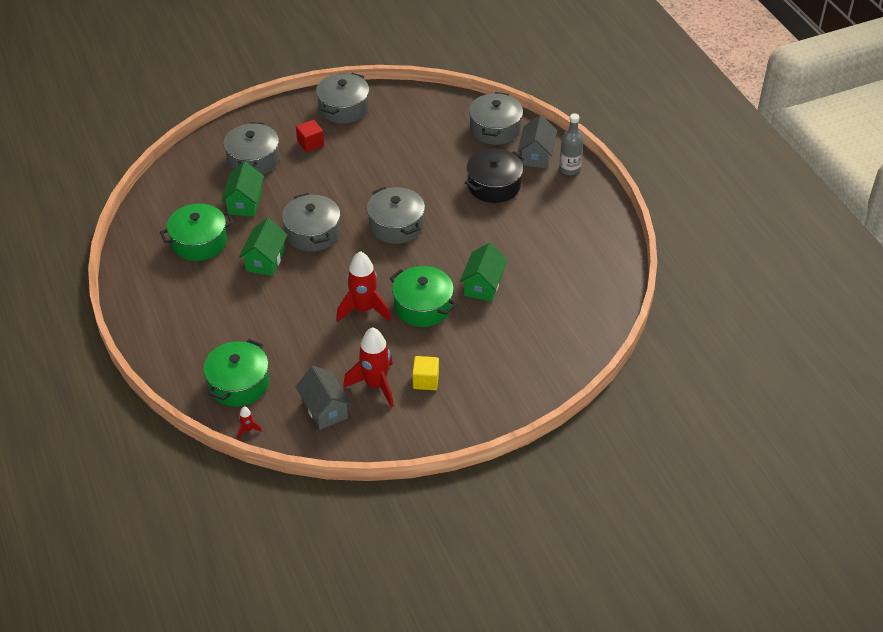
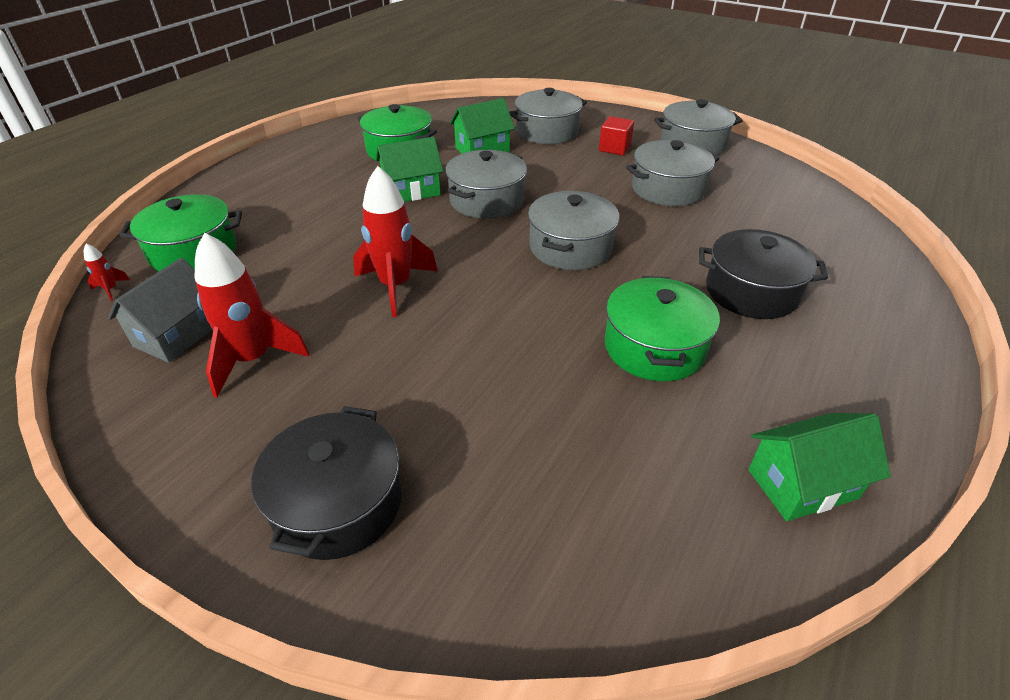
camera: 55 degrees right, 5 degrees down
green pot [390,266,457,327] -> green pot moved to [604,276,720,381]
yellow cube [412,356,439,390] -> none
green house [460,243,508,302] -> green house moved to [748,413,891,521]
grey pot [469,92,523,145] -> grey pot moved to [626,140,719,206]
grey house [518,115,557,169] -> none
grey bottle [559,113,584,175] -> none
none -> black pot [251,406,402,560]

